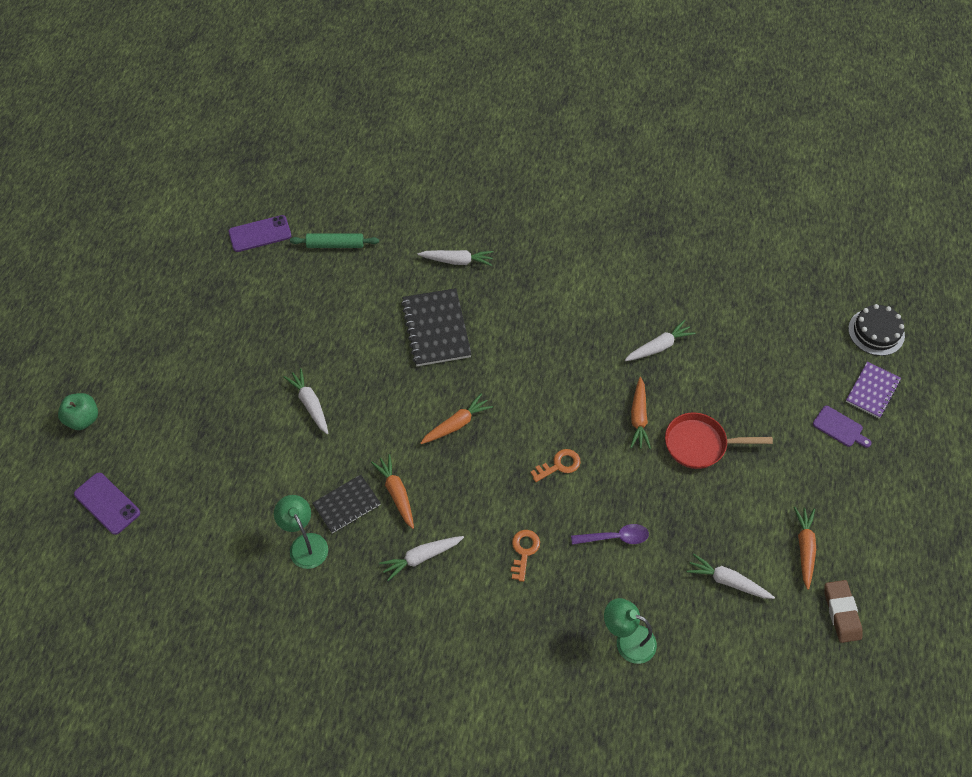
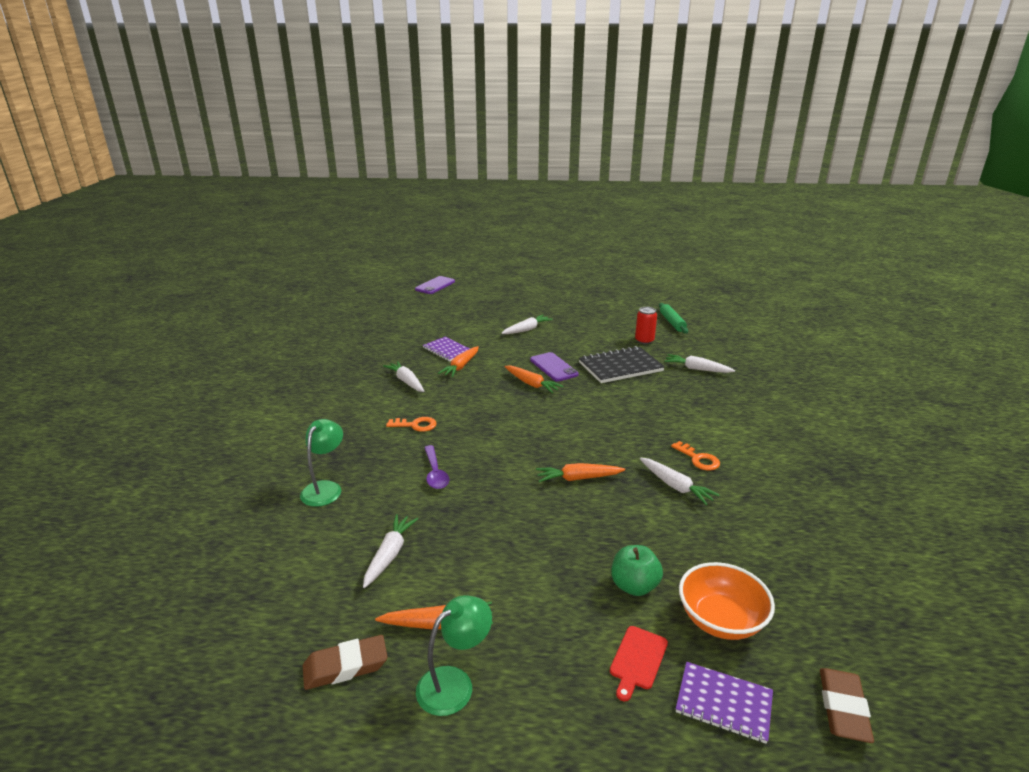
camera: 80 degrees right, 30 degrees down
green apple [58,393,98,430] -> green apple moved to [611,545,663,596]
purple phone [228,215,291,252] -> purple phone moved to [530,352,579,382]
green lamp [274,495,328,569] -> green lamp moved to [416,595,492,716]
black notebook [312,474,381,534] -> purple notebook [423,337,470,362]
orange carrot [371,454,414,529] -> orange carrot turned 150 degrees clockwise [438,346,479,377]
white carrot [418,250,493,266] -> white carrot turned 120 degrees clockwise [664,354,735,373]
orange key [530,449,581,482] -> orange key moved to [671,441,720,471]
red pan [665,412,773,469] -> none
purple cutting board [813,406,872,448] -> red cutting board [610,626,668,702]
black cake [848,304,905,356] -> brown eraser [820,668,874,743]
none -> red can [635,307,657,344]
none -> orange bowl [679,562,775,640]

